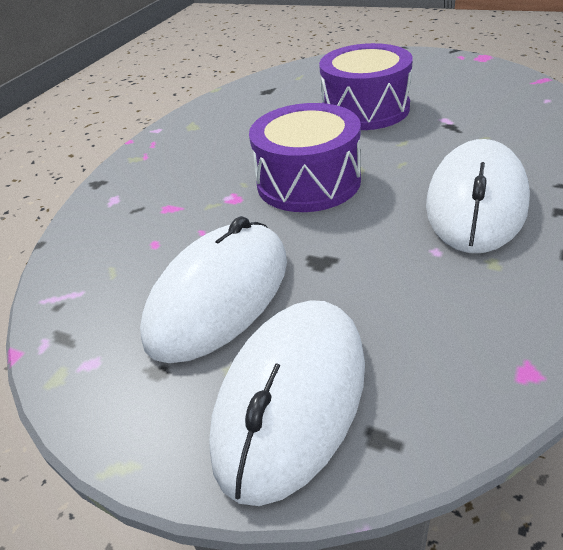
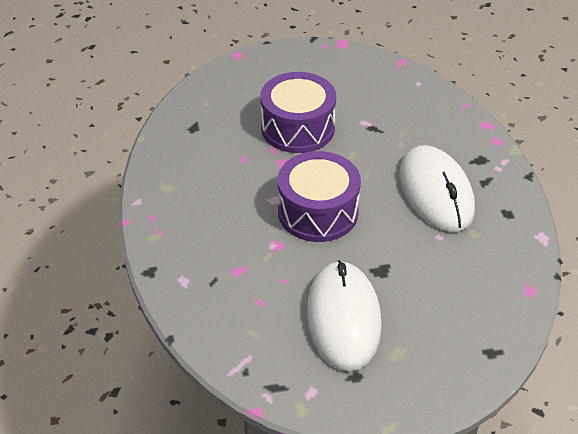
camera: 40 degrees left, 5 degrees up
white mouse [209,300,365,506] -> none

